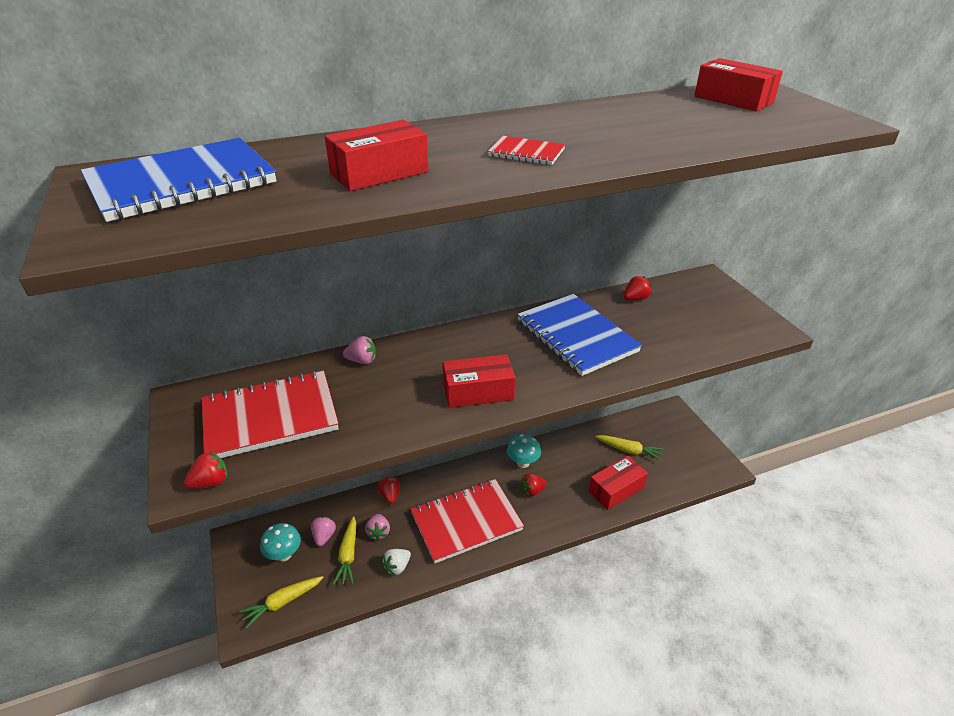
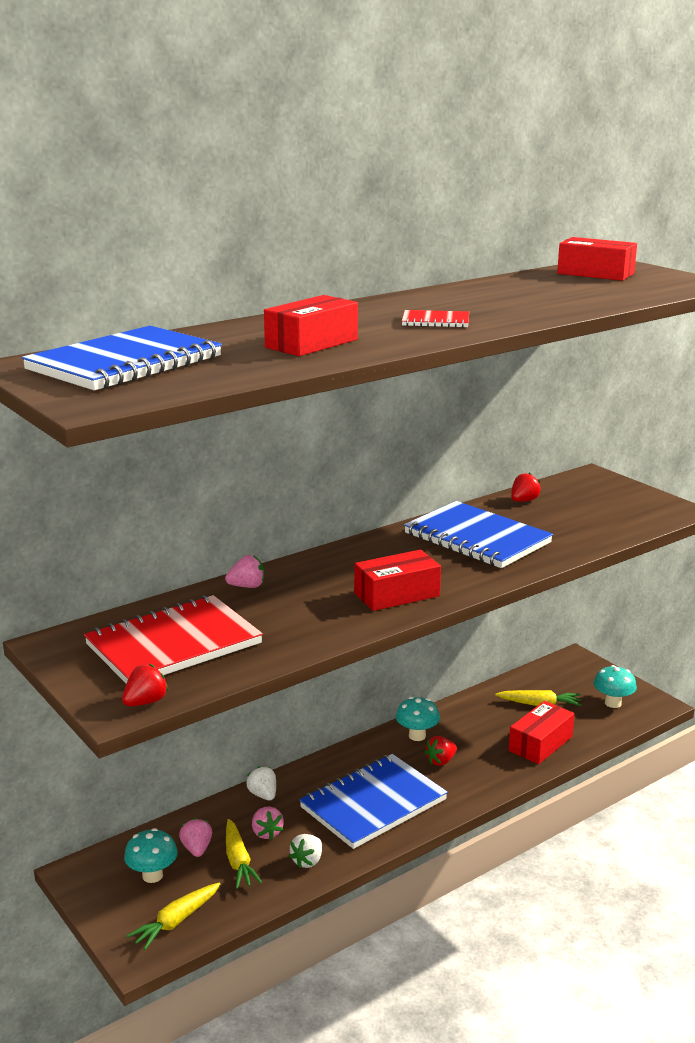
camera: 15 degrees left, 15 degrees down
red strawberry [377,477,400,504] -> white strawberry [246,766,276,800]
red notebook [411,479,524,563] -> blue notebook [299,754,448,849]
none -> turquoise mushroom [594,665,637,708]

